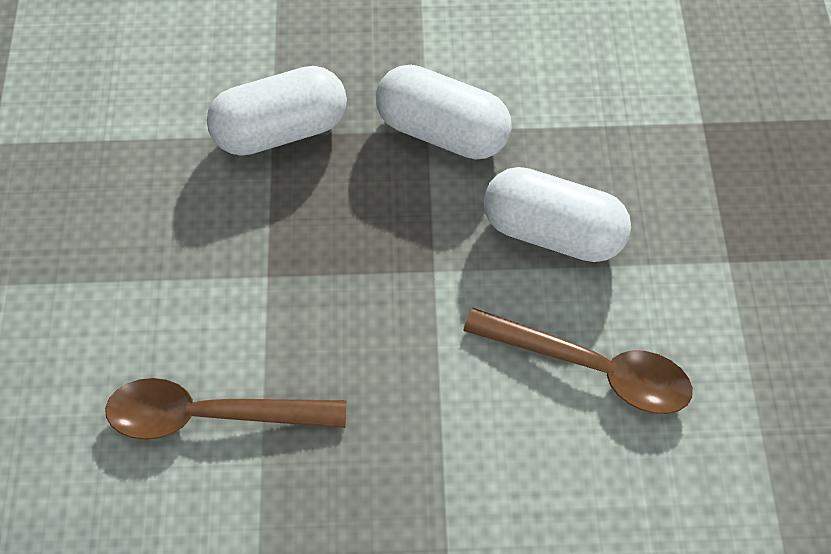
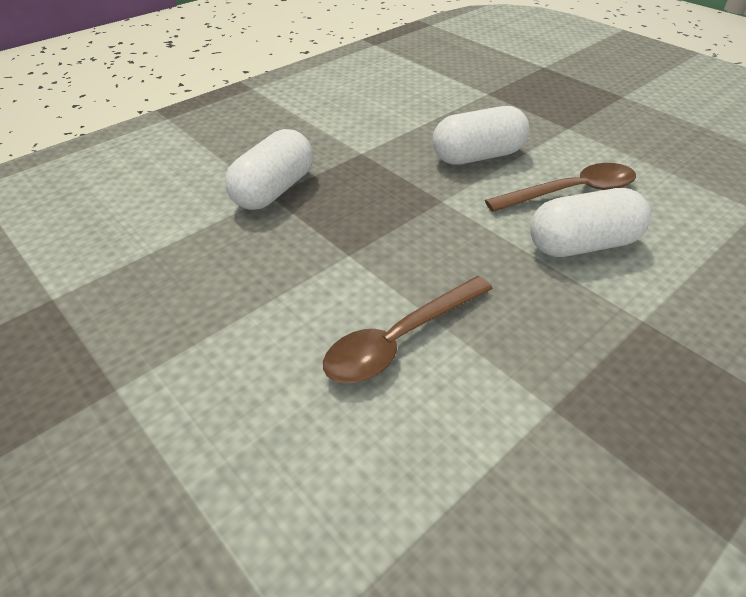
camera: 40 degrees left, 20 degrees down
white capsule [376,65,512,160] -> white capsule moved to [530,188,651,257]

